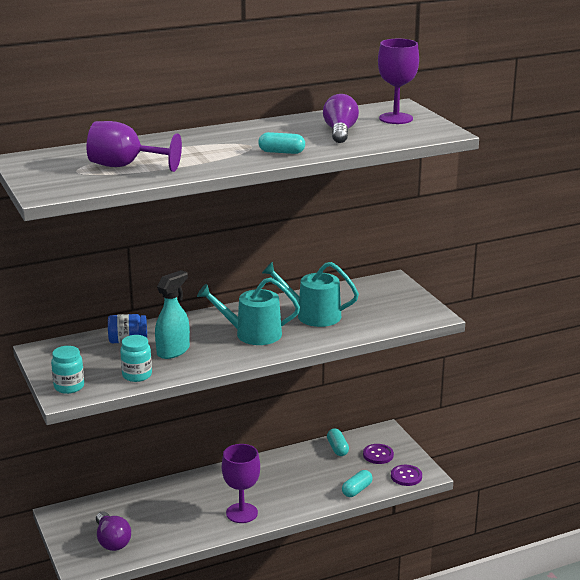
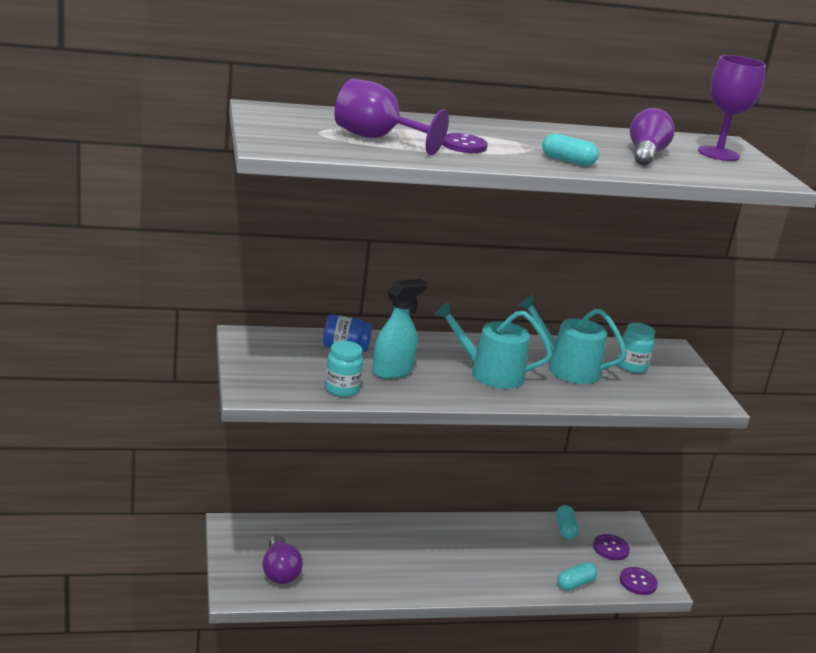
camera: 10 degrees right, 0 degrees up
turquoise jar [51,346,84,394] -> turquoise jar moved to [617,323,655,373]
purple goblet [222,444,260,523] -> none
none -> purple button [442,133,488,153]

